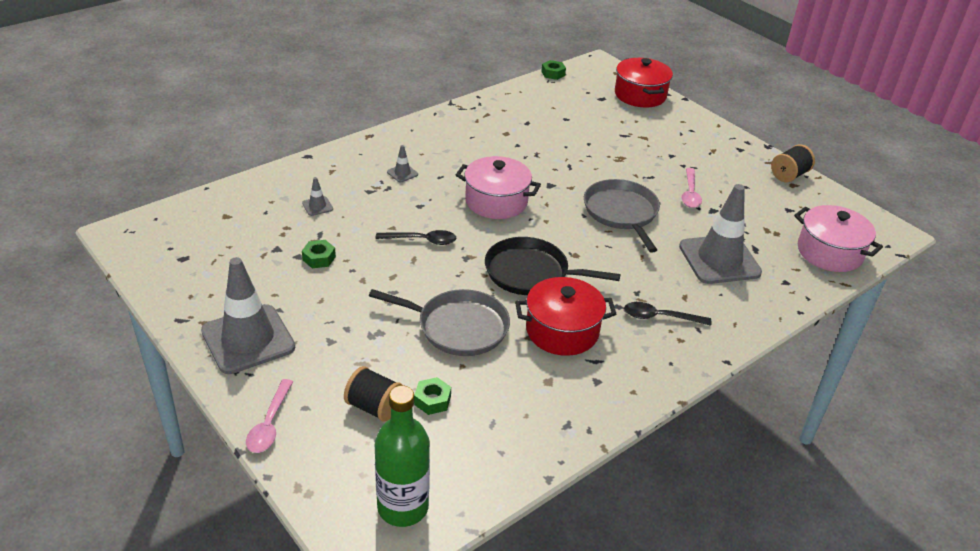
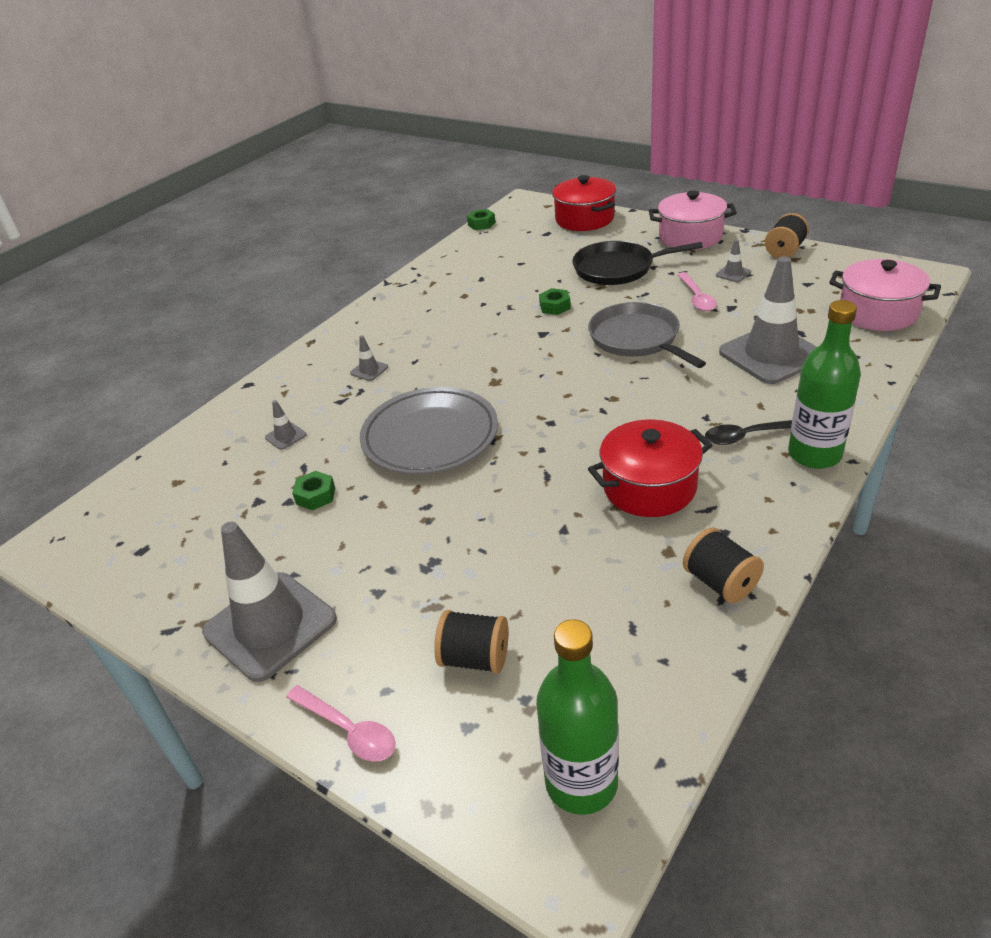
camera: 10 degrees left, 0 degrees up
pink spoon [246,379,293,453] -> pink spoon turned 45 degrees counterclockwise [286,685,396,762]
grey pan [369,289,510,356] -> none
black spoon [375,230,456,245] -> grey plate [360,387,498,475]
green nut [414,377,451,415] -> green nut moved to [539,288,571,315]
pink pot [456,156,541,219] -> pink pot moved to [649,191,737,250]
black pan [485,237,620,295] -> black pan moved to [572,241,703,285]
none -> black spool [683,527,764,604]
none -> grey traffic cone [716,239,751,282]
none -> green bottle [788,300,861,469]

